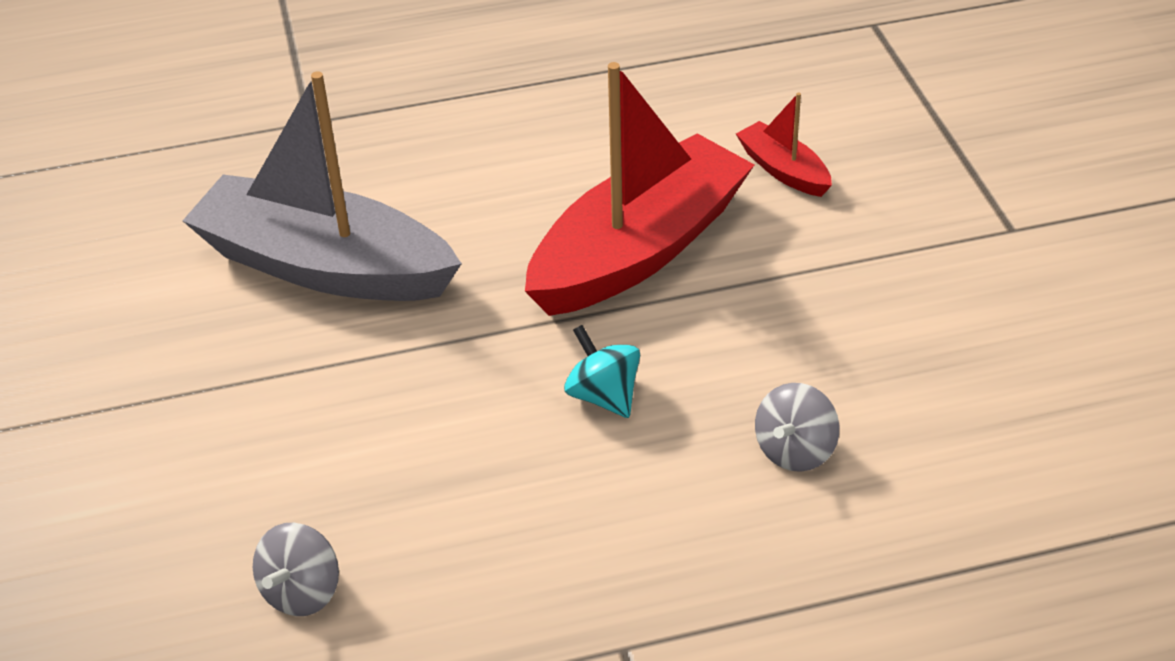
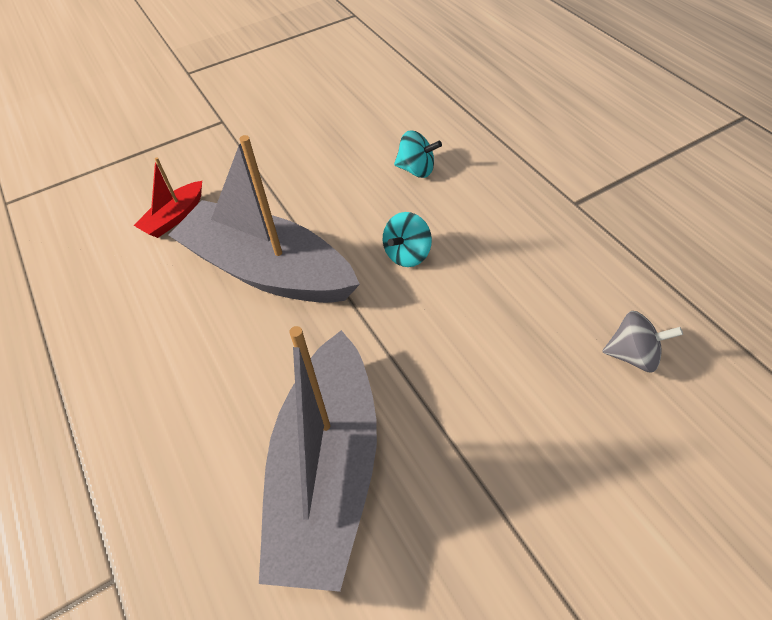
camera: 105 degrees left, 10 degrees up
red boat [525,62,754,316] -> grey boat [169,135,360,303]
grey spinning top [755,383,839,472] -> turquoise spinning top [394,130,442,178]

